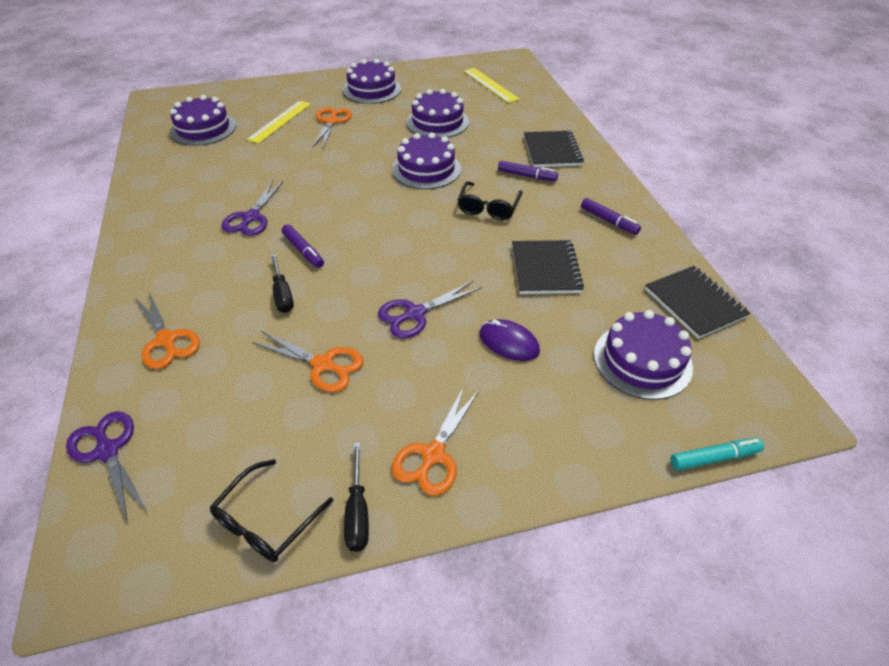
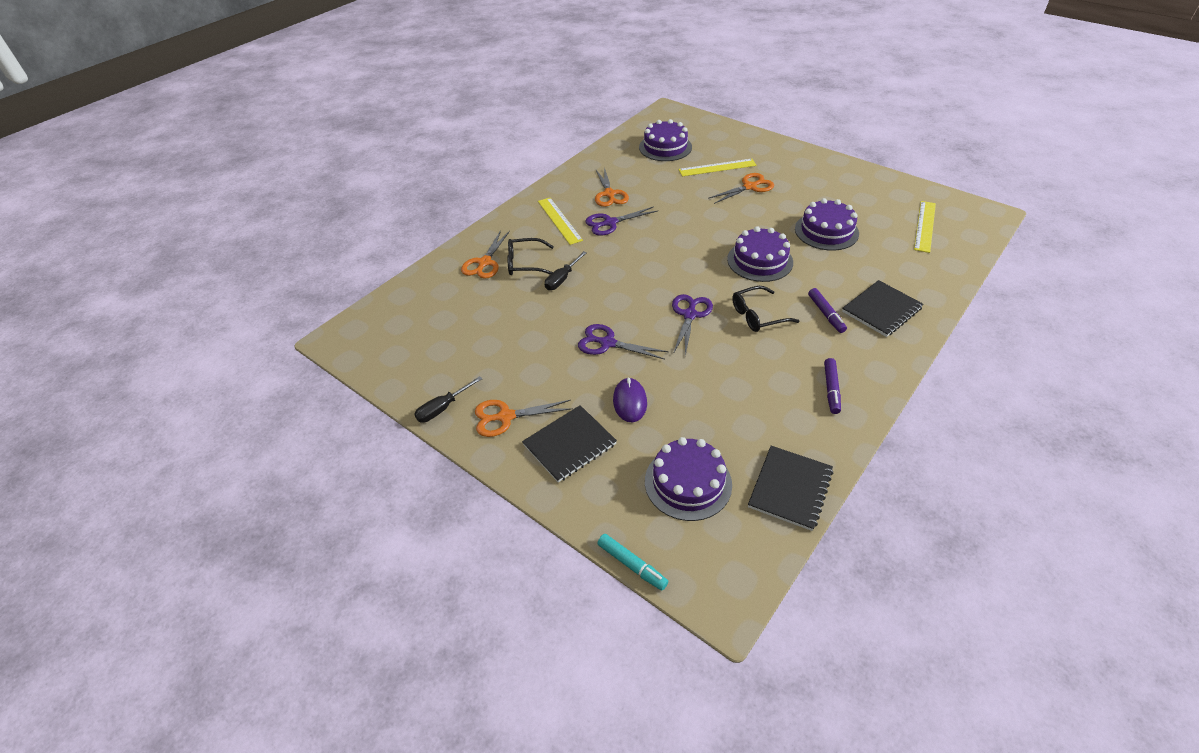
camera: 55 degrees right, 0 degrees up
purple scissors [66,411,148,524] -> purple scissors moved to [672,294,713,356]
black glasses [210,459,334,562] -> black glasses moved to [507,238,554,275]
orange scissors [252,331,364,392] -> orange scissors moved to [595,168,629,207]
purple marker [282,224,324,268] -> none
purple cake [343,59,401,104] -> none
black notebook [512,240,584,294] -> black notebook moved to [522,405,617,483]
none -> yellow ruler [538,198,583,245]

